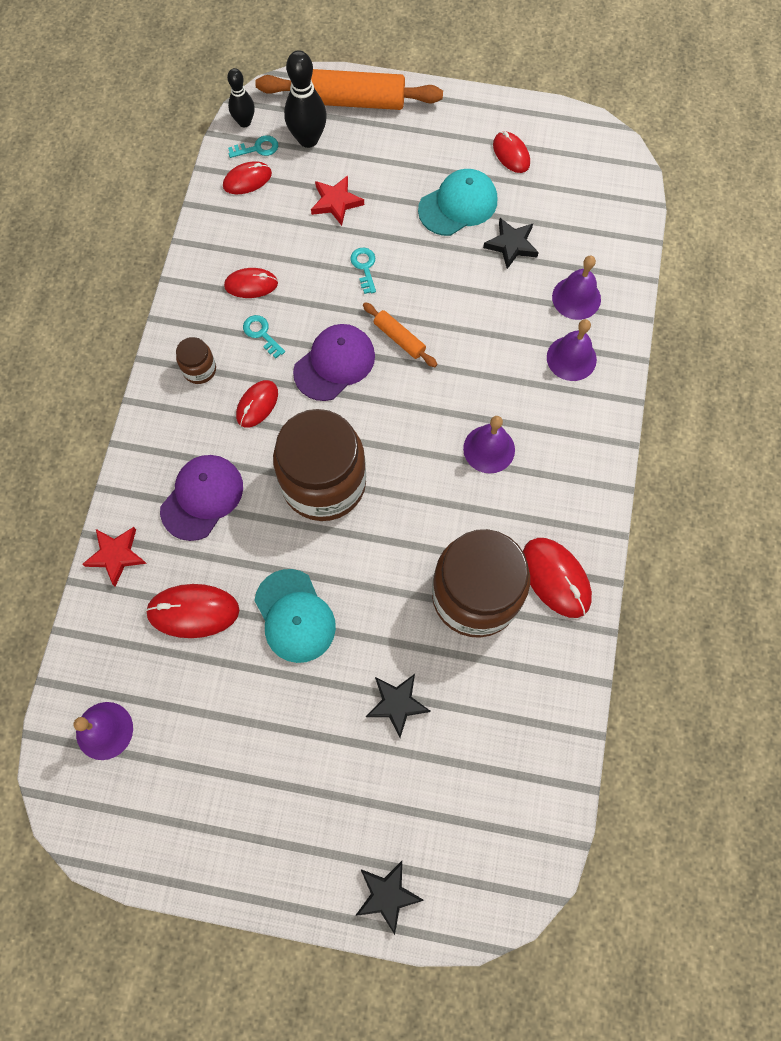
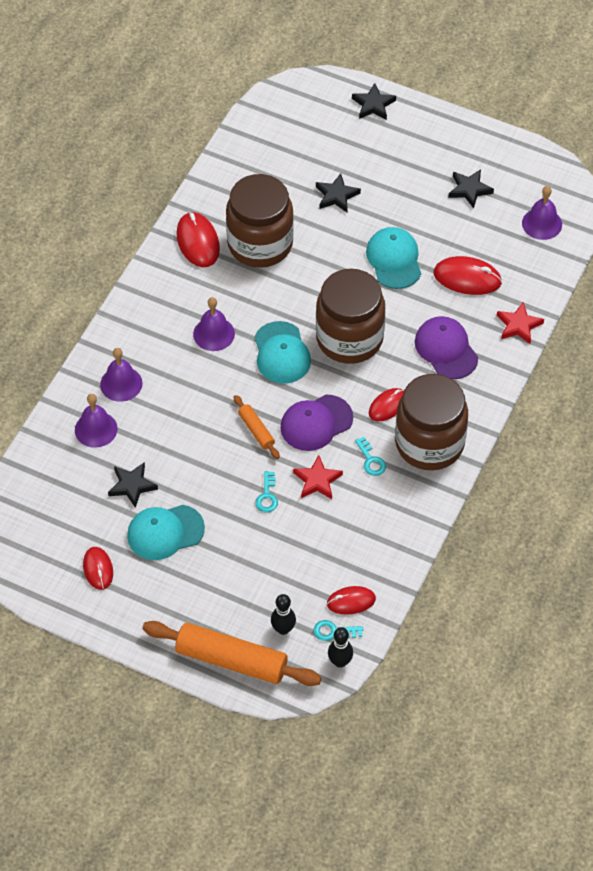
camera: 165 degrees left, 15 degrees down
purple cap [160,455,243,541] -> purple cap turned 105 degrees clockwise [415,316,478,379]
brown jar [176,337,216,384] -> brown jar [395,374,468,470], size x2.37
red mouse [224,268,278,298] -> none
black bowling pin [284,50,327,148] -> black bowling pin [271,594,296,635], size x0.62
red star [311,175,364,226] -> red star moved to [293,455,343,499]
none -> turquoise cap [254,321,311,384]
none -> black star [448,169,494,209]

